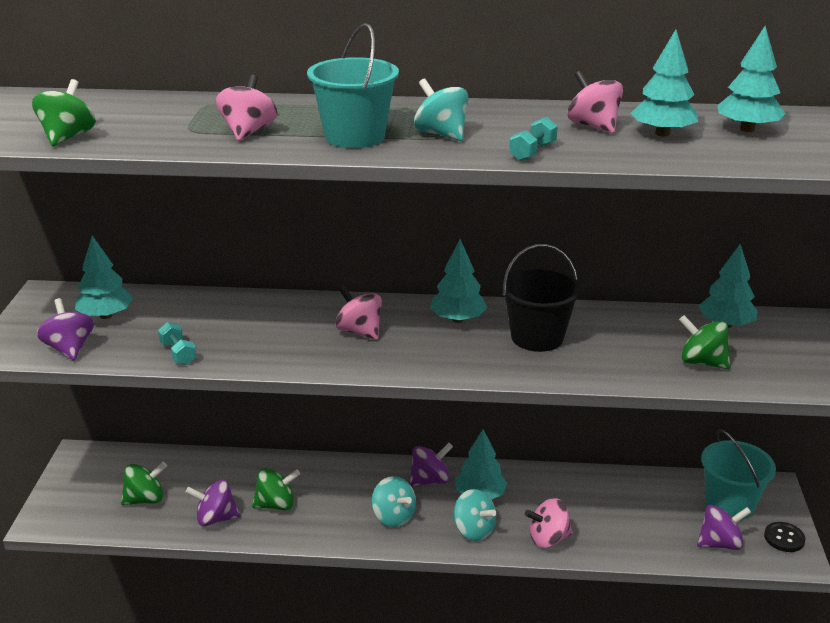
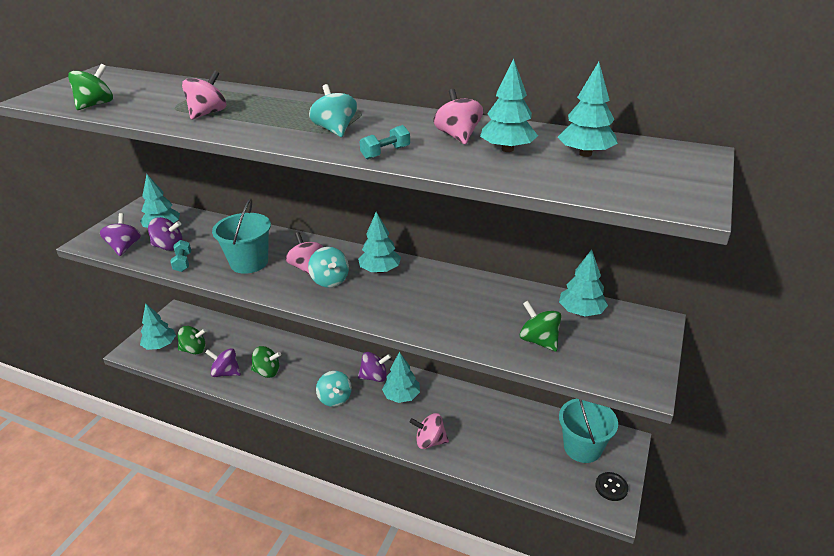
camera: 20 degrees right, 5 degrees up
turquoise bucket [307,23,399,148] -> turquoise bucket moved to [212,198,271,274]
turquoise spinning top [454,489,496,541] -> turquoise spinning top moved to [308,247,349,288]
black bucket [501,244,581,352] -> none
purple spinning top [697,505,751,550] -> purple spinning top moved to [148,217,182,251]
none -> turquoise tree [140,303,176,350]

